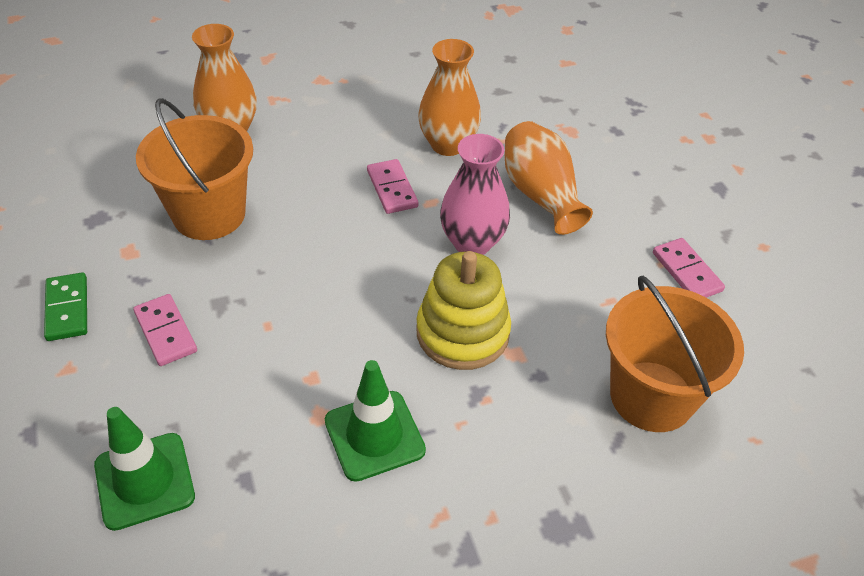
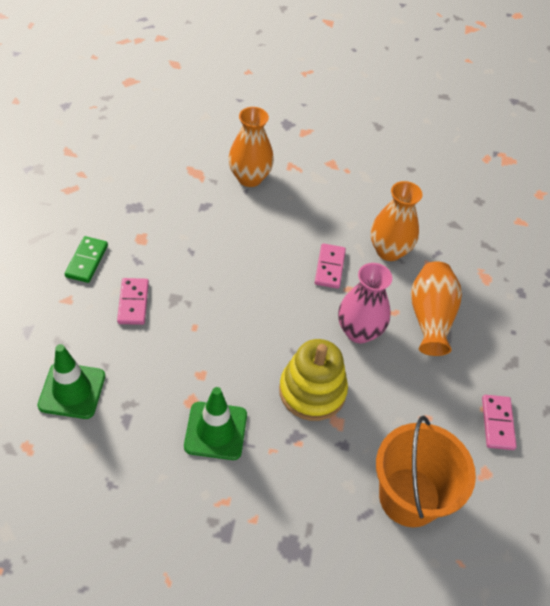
camera: 25 degrees right, 5 degrees up
orange bucket [136,98,253,240] -> none

